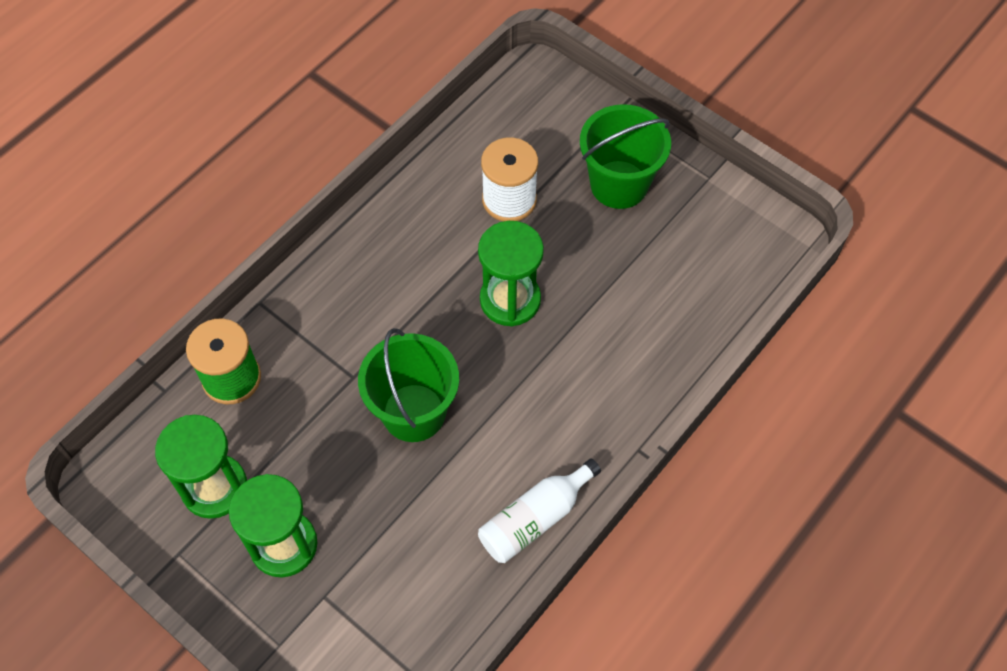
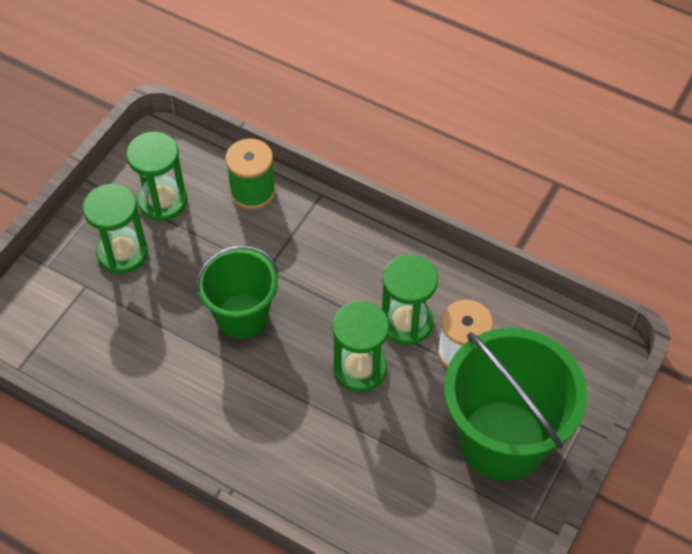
camera: 80 degrees right, 5 degrees down
white bottle [478,458,601,563] -> none
green bucket [580,104,671,209] -> green bucket [444,328,587,481], size x1.59
none -> green hourglass [382,254,438,345]

